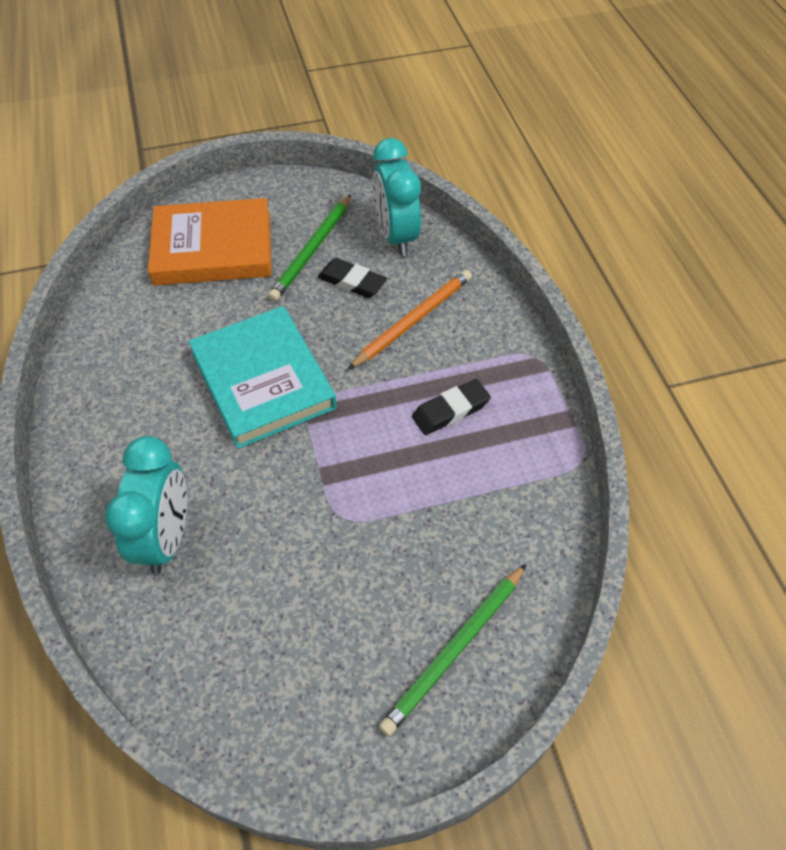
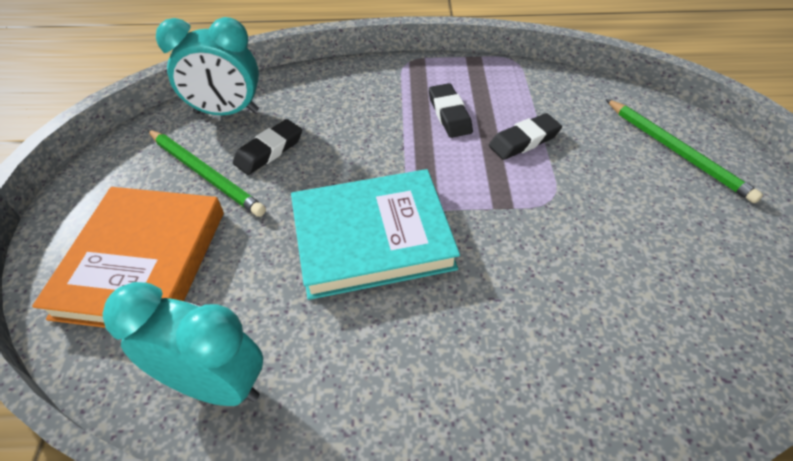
camera: 75 degrees left, 5 degrees down
turquoise clock [105,436,187,574] -> turquoise clock moved to [103,282,263,406]
orange pencil [348,270,472,369] -> none
none -> black eraser [489,113,562,160]

